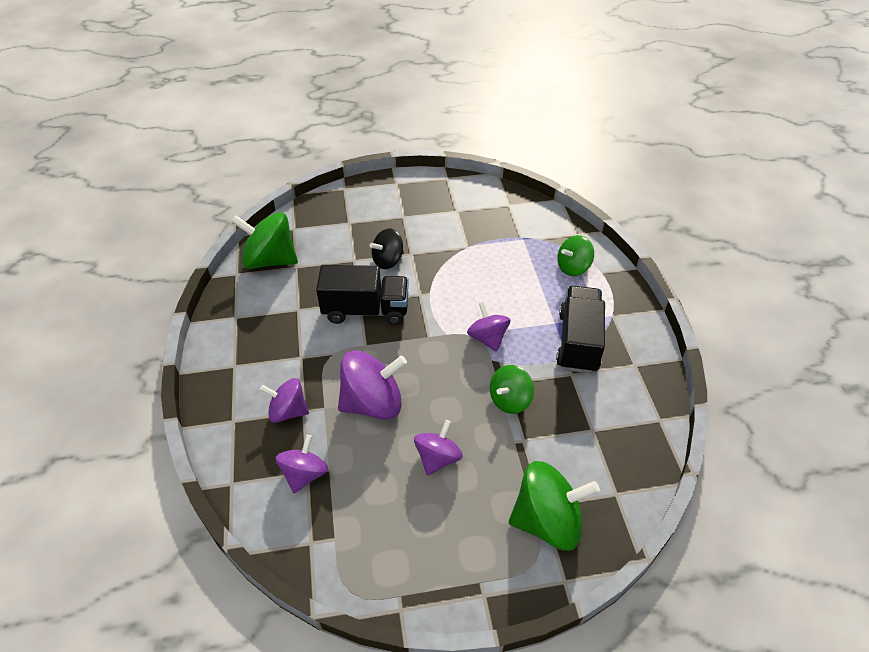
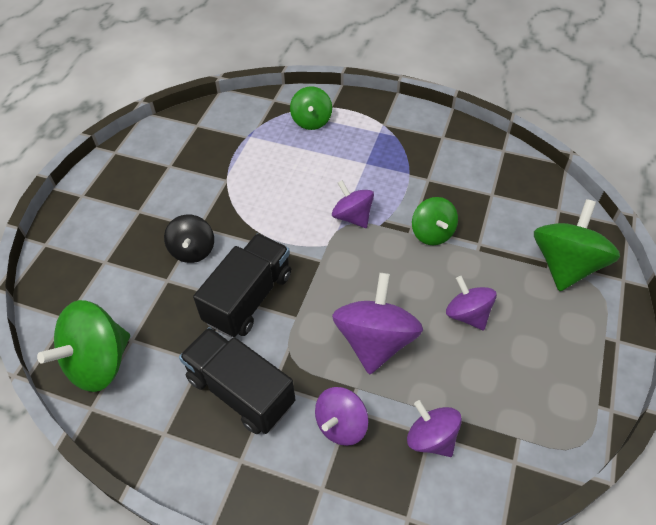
camera: 60 degrees left, 5 degrees up
purple spinning top [467,302,511,352] -> purple spinning top turned 45 degrees clockwise [332,180,374,228]
black truck [556,286,605,374] -> black truck moved to [179,327,296,434]

